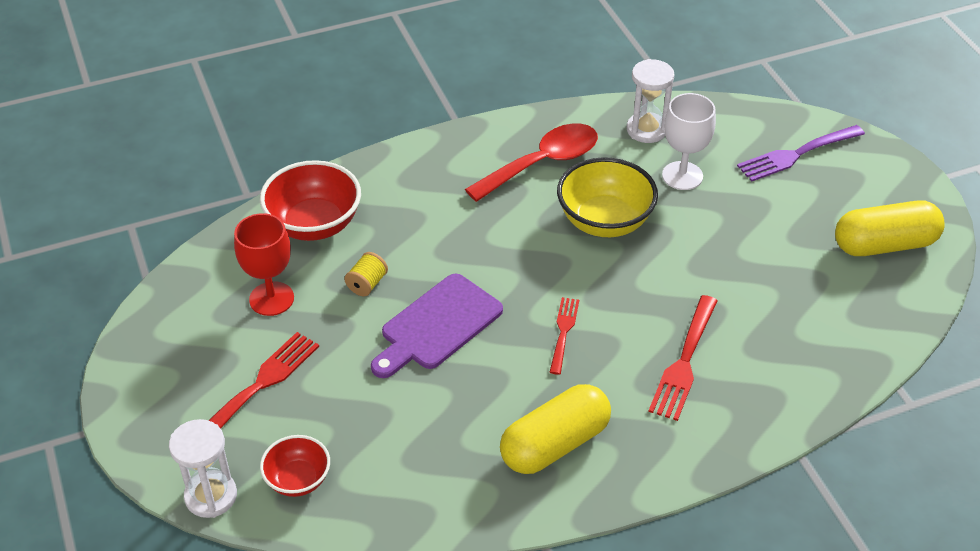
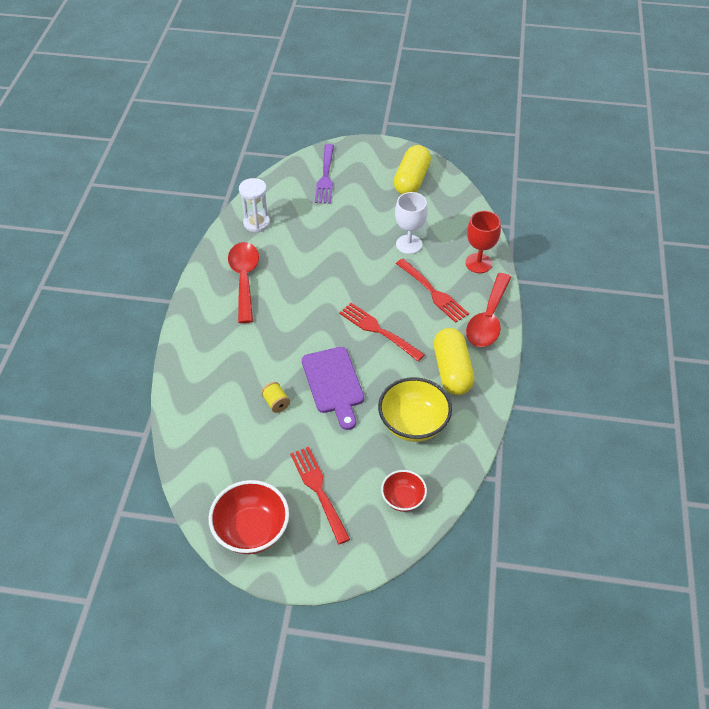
camera: 60 degrees left, 5 degrees up
white hourglass [169,419,237,518] -> none
red goblet [234,213,294,316] -> red goblet moved to [465,211,501,273]
red bowl [260,160,361,241] -> red bowl moved to [208,480,289,554]
red fork [550,297,579,375] -> red fork [339,303,425,361], size x1.59
yellow bowl [557,157,658,237] -> yellow bowl moved to [378,377,452,442]
white goblet [662,93,716,190] -> white goblet moved to [395,192,428,254]
none -> red spoon [466,273,511,347]

